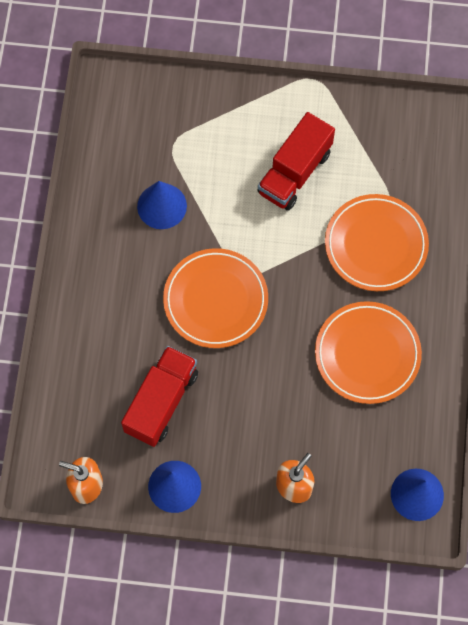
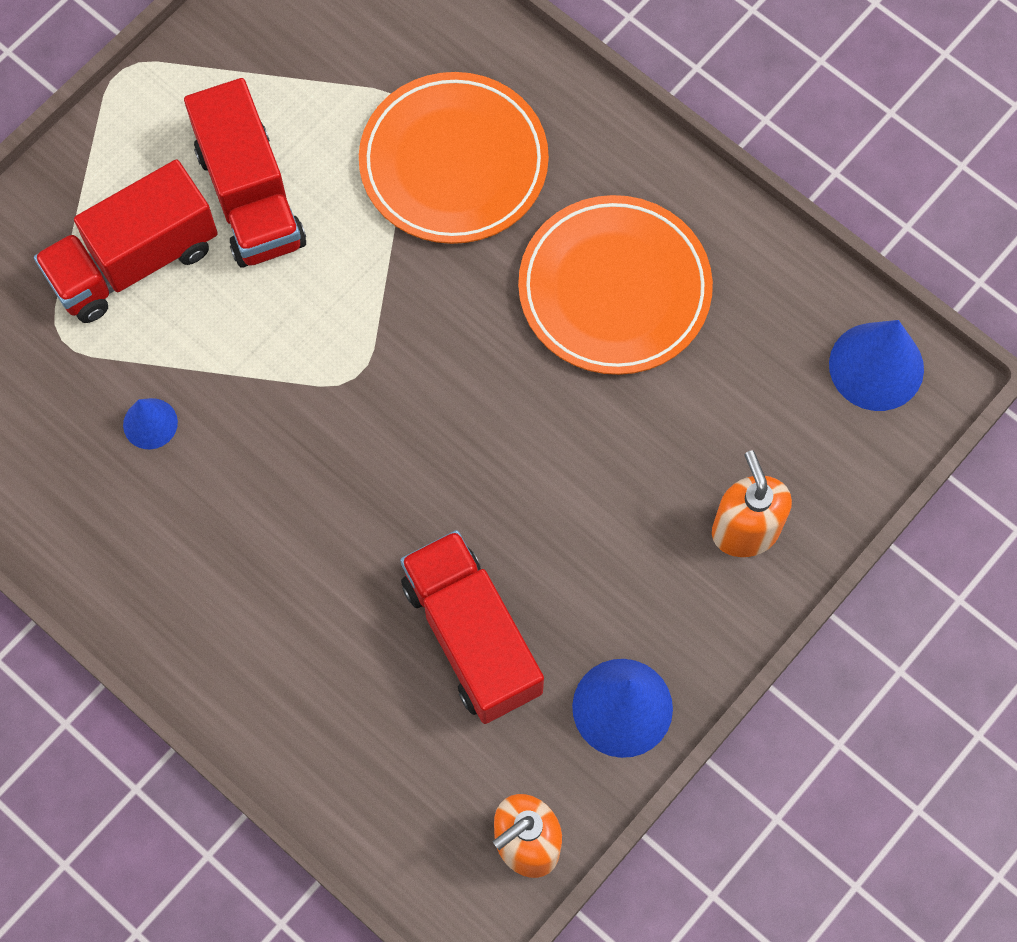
camera: 55 degrees left, 0 degrees up
blue cone [137,181,187,229] -> blue cone [123,398,178,449], size x0.57
orange plate [163,248,268,348] -> none
none -> red truck [34,160,218,323]

